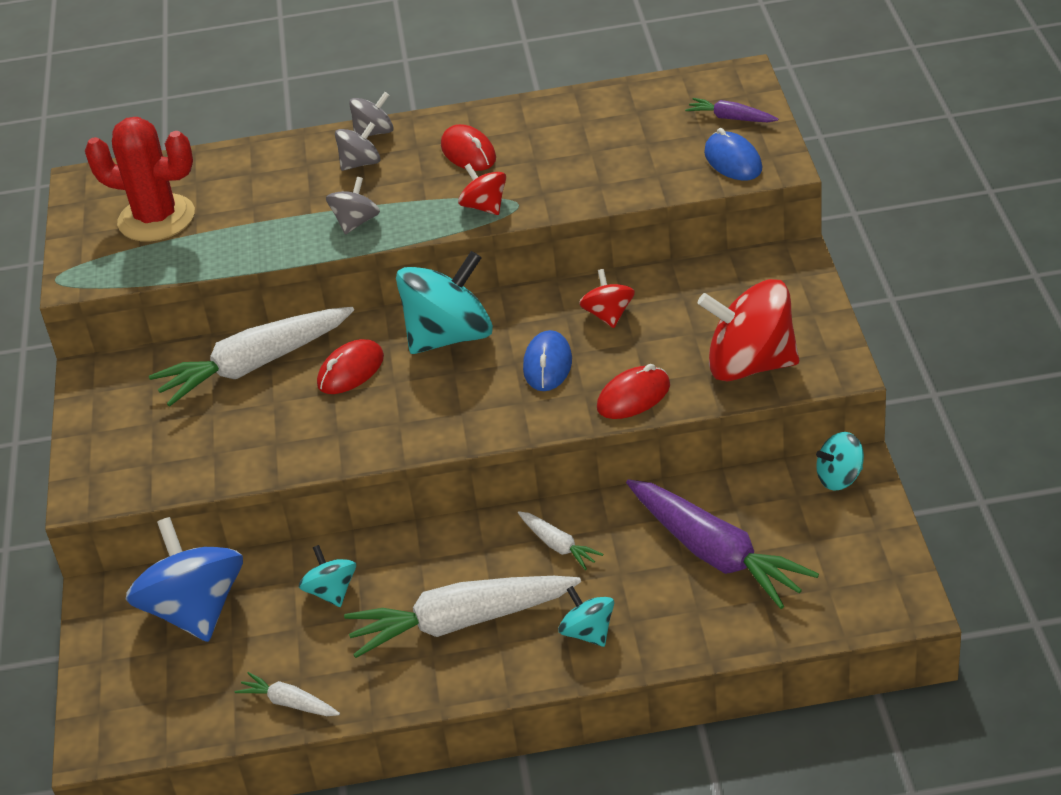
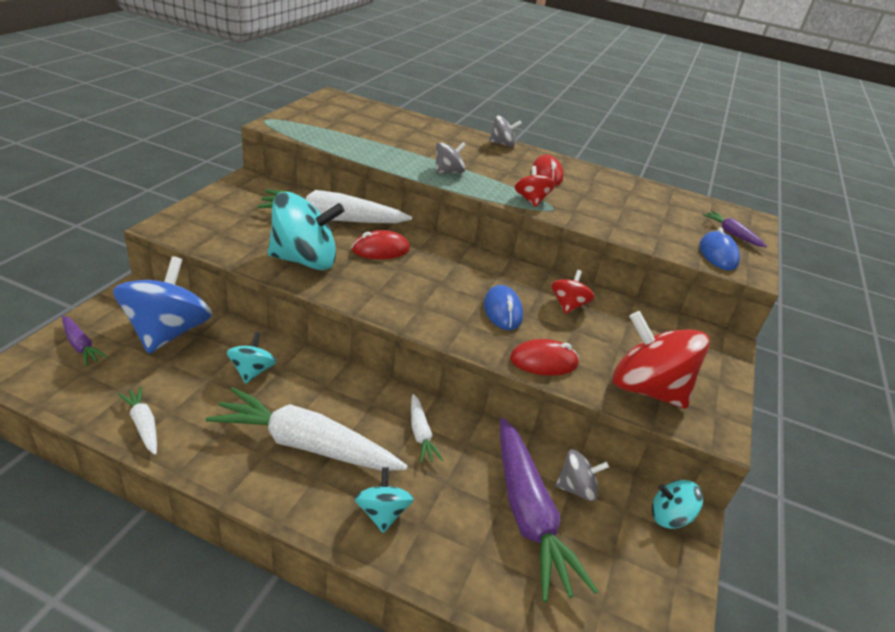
camera: 20 degrees right, 5 degrees down
red cactus [85,117,195,242] -> none
grey spinning top [335,122,381,171] -> grey spinning top moved to [556,449,609,501]
turquoise spinning top [396,251,493,354] -> turquoise spinning top moved to [268,192,345,270]
blue mouse [523,330,572,391] -> blue mouse turned 45 degrees counterclockwise [484,285,523,330]
none -> purple carrot [62,316,108,366]

